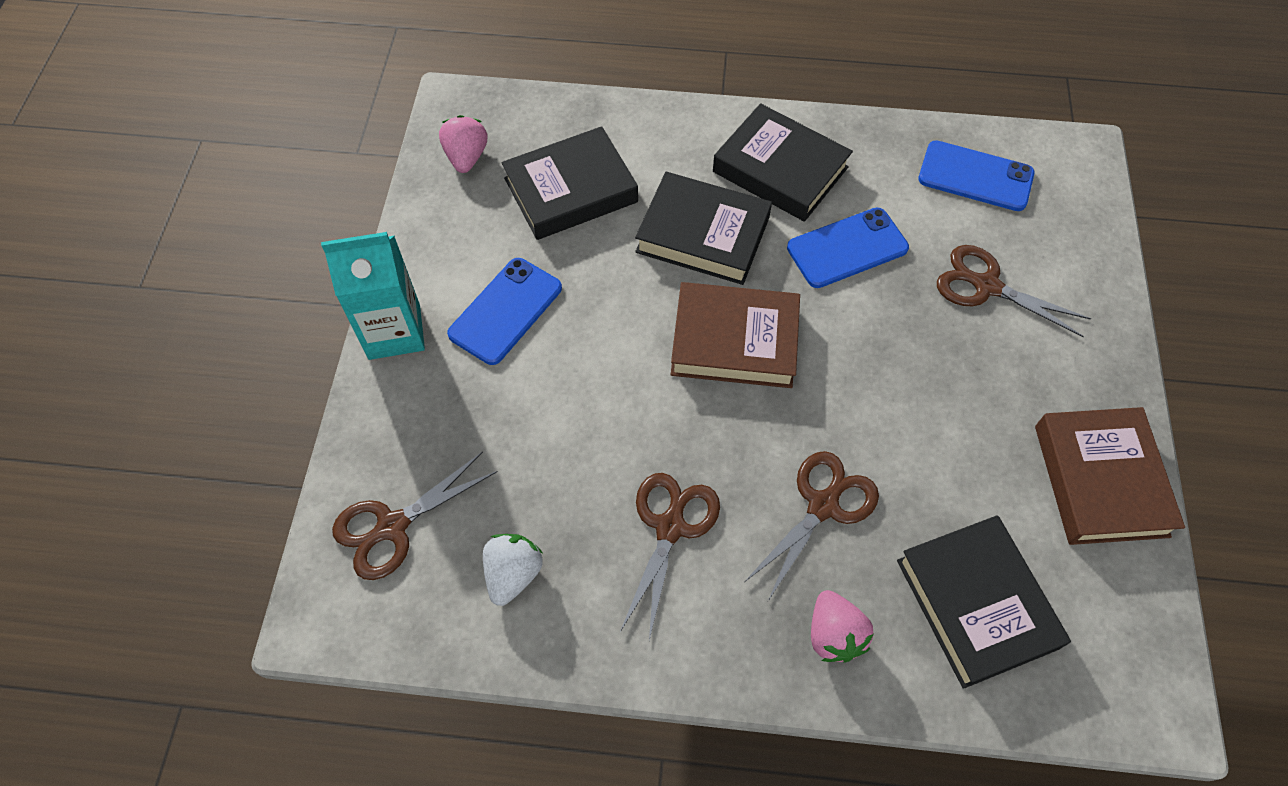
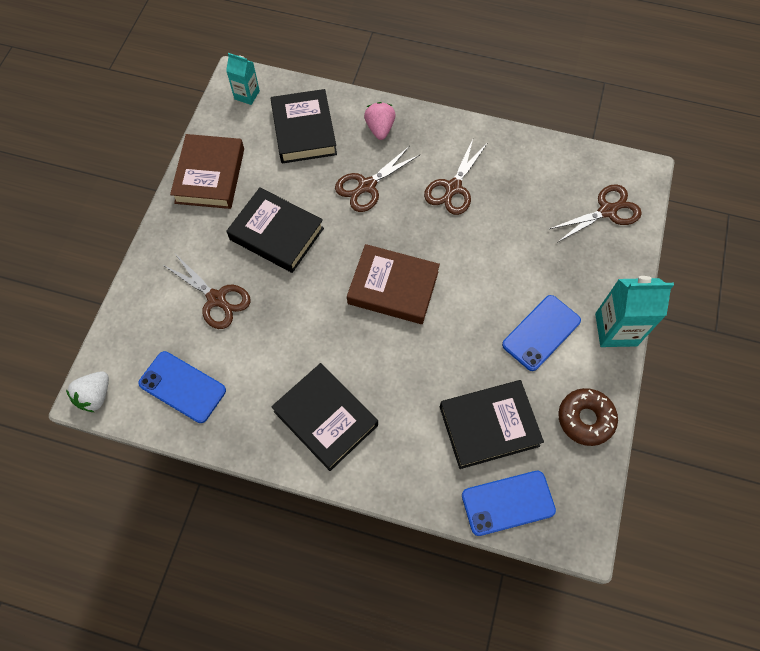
camera: 170 degrees left, 5 degrees up
pink strawberry [439,115,487,173] -> none
white strawberry [483,534,543,606] -> white strawberry moved to [66,371,109,412]
black book [635,172,772,285] -> black book moved to [227,187,324,273]
blue phone [787,208,909,288] -> blue phone moved to [462,471,556,536]
none -> turquoise carton [226,53,260,105]
none -> brown donut [558,388,618,446]

